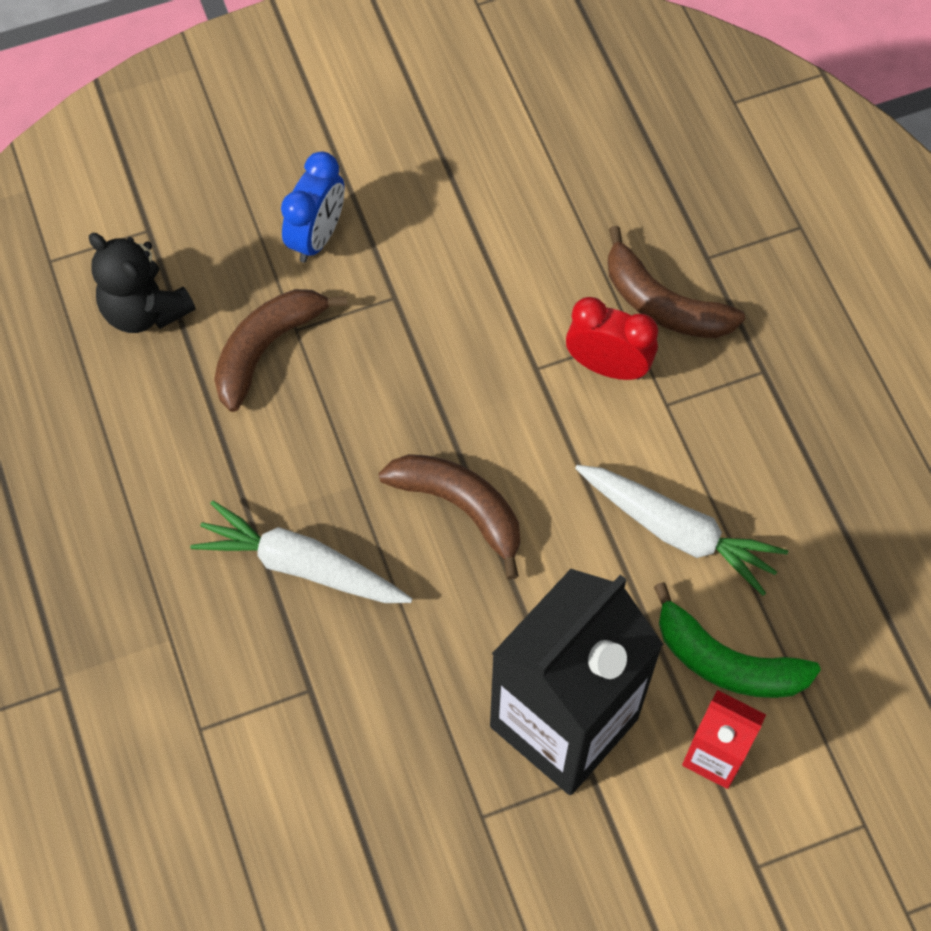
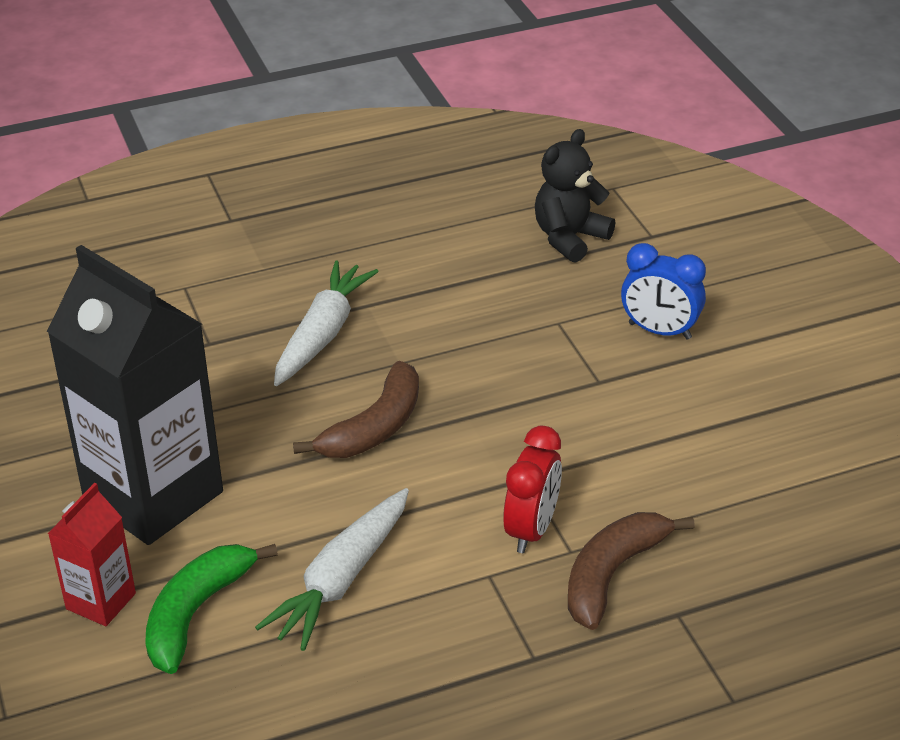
camera: 90 degrees right, 25 degrees down
brown banana [214,289,347,412] -> none

